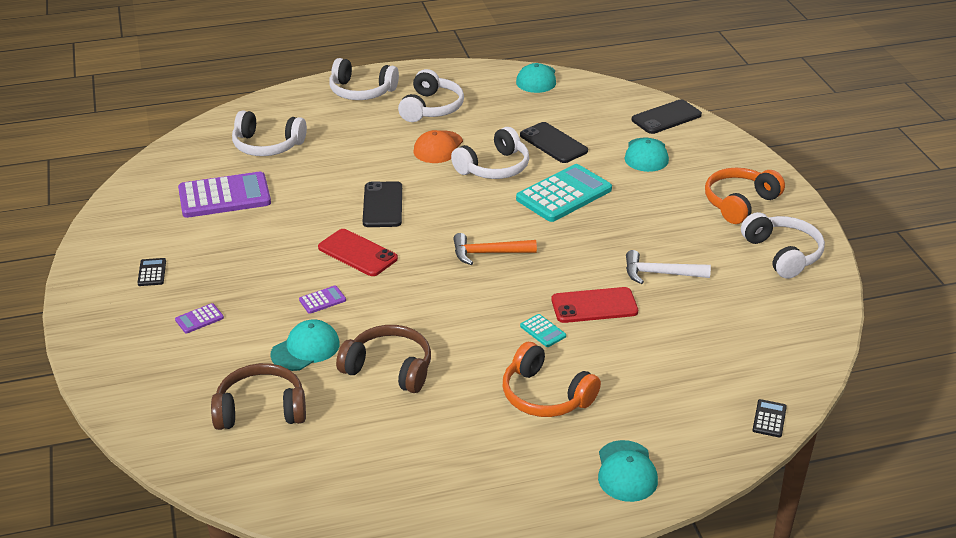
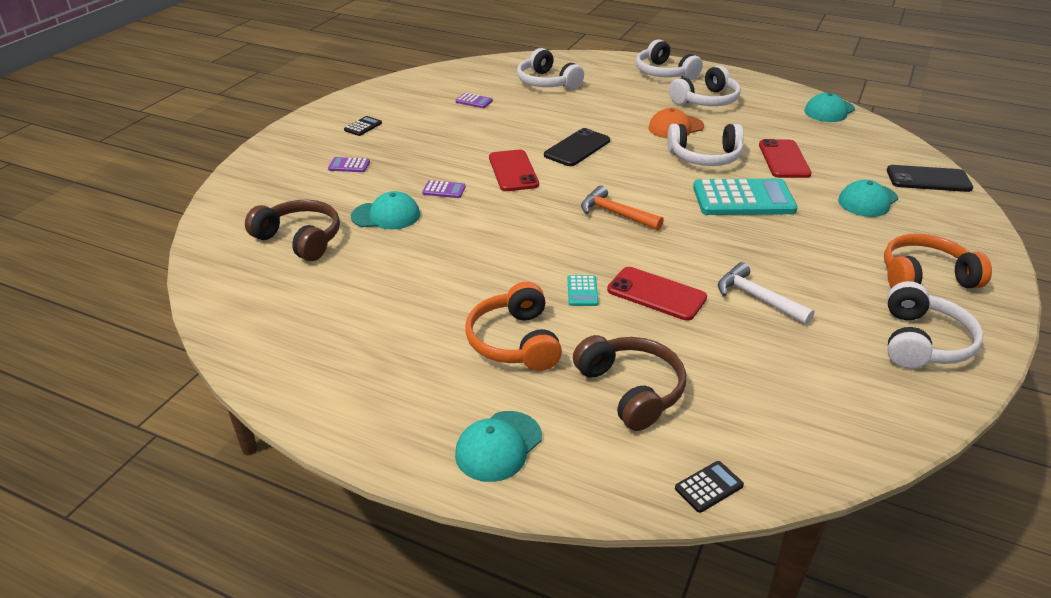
camera: 40 degrees right, 0 degrees up
purple calculator [178,172,271,218] -> purple calculator [456,93,493,108], size x0.43
brown headphones [336,325,431,393] -> brown headphones moved to [573,335,686,431]
black phone [520,122,588,163] -> red phone [759,139,812,178]

